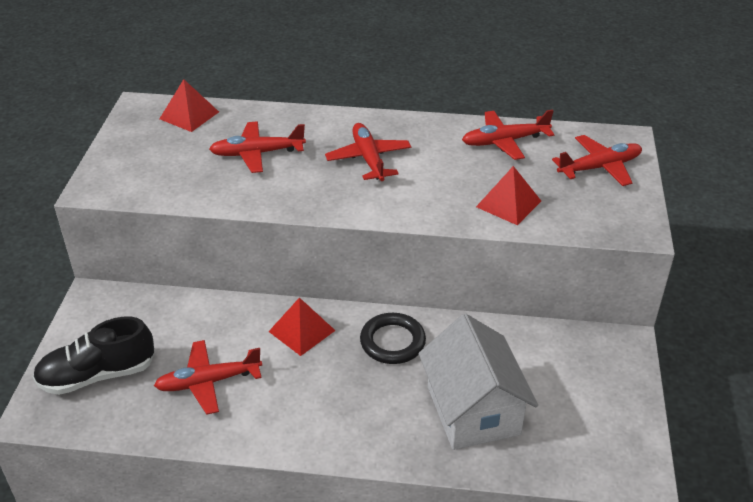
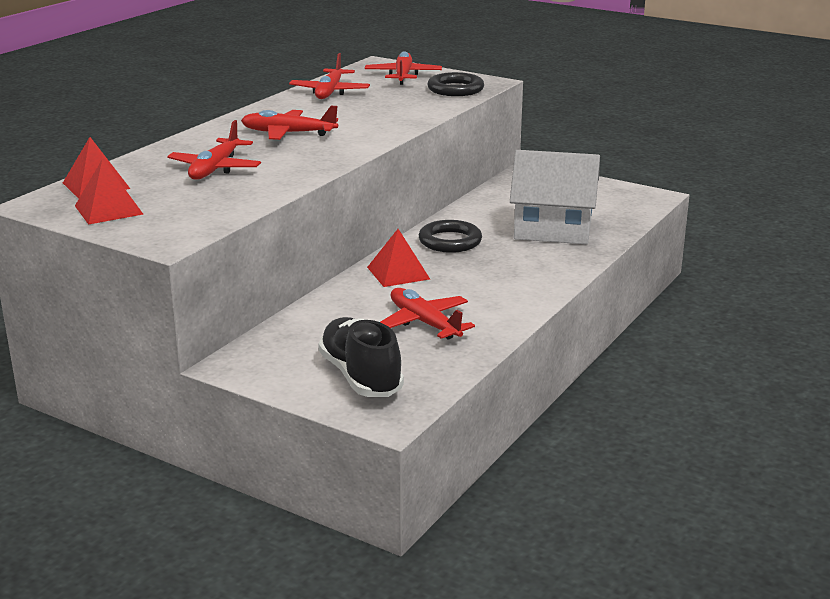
camera: 65 degrees left, 15 degrees down
black shoe [33,316,155,395] -> black shoe turned 150 degrees clockwise [319,317,404,397]
red plane [154,340,262,415] -> red plane turned 135 degrees clockwise [381,288,475,339]
red pyramid [476,166,541,225] -> red pyramid moved to [75,159,143,225]
none -> black ring [428,72,484,96]

